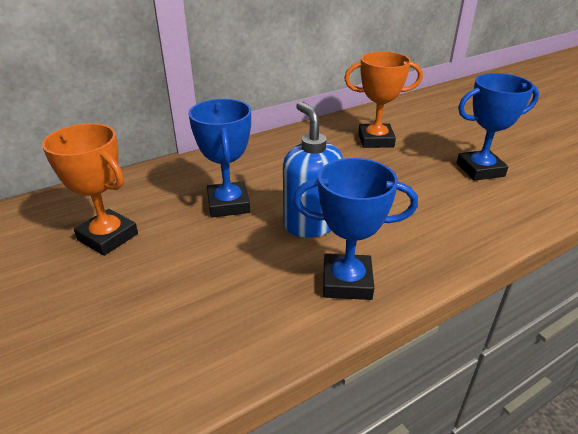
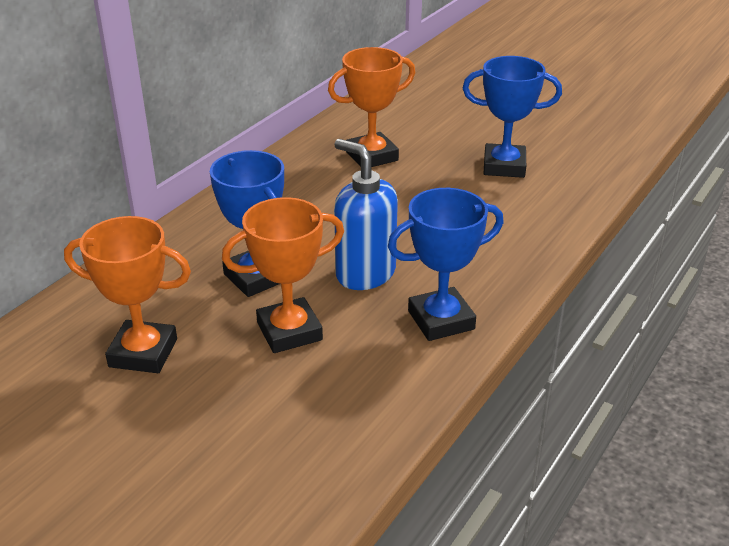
camera: 25 degrees left, 0 degrees up
blue trophy [456,73,539,181] -> blue trophy turned 45 degrees clockwise [463,56,562,178]
none -> orange trophy [222,197,344,353]

